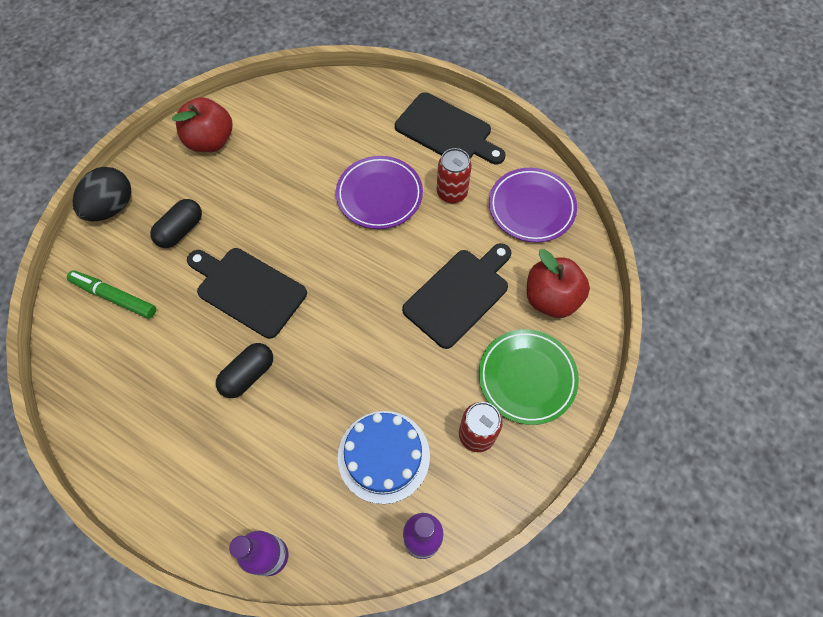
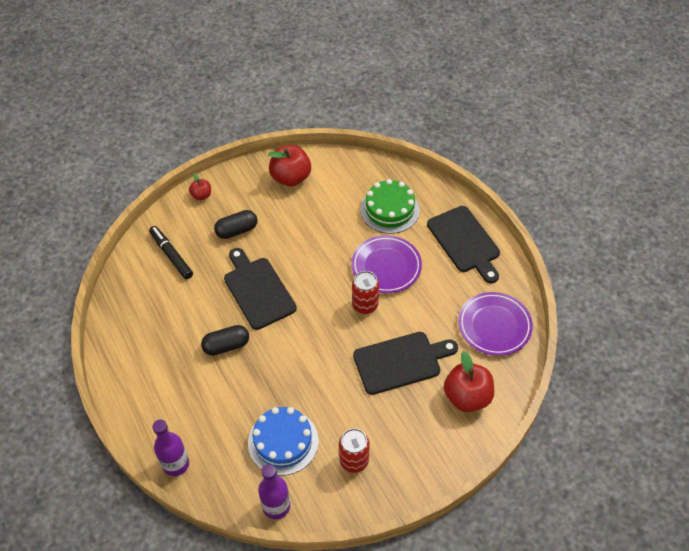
camera: 30 degrees right, 10 degrees down
green marker [67,270,156,319] -> black marker [149,226,193,279]
black egg [73,167,132,221] -> red apple [189,173,211,200]
red can [437,148,472,204] -> red can moved to [352,271,379,314]
green plate [479,329,579,425] -> none
none -> green cake [360,179,420,234]

